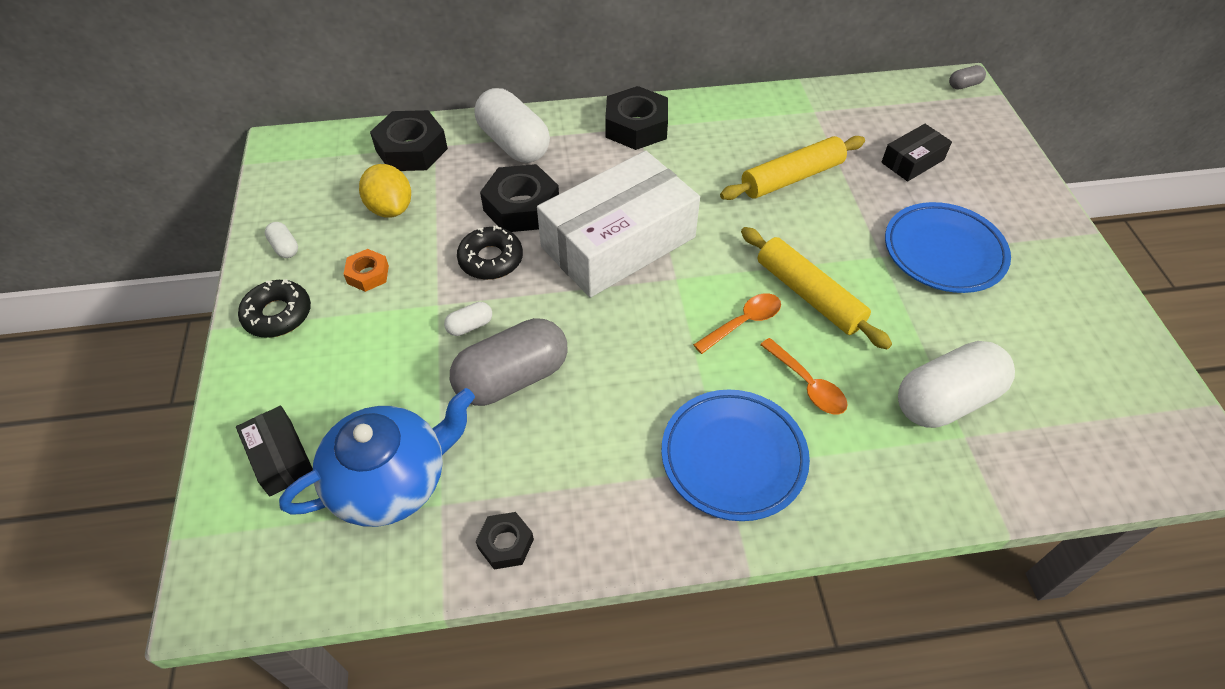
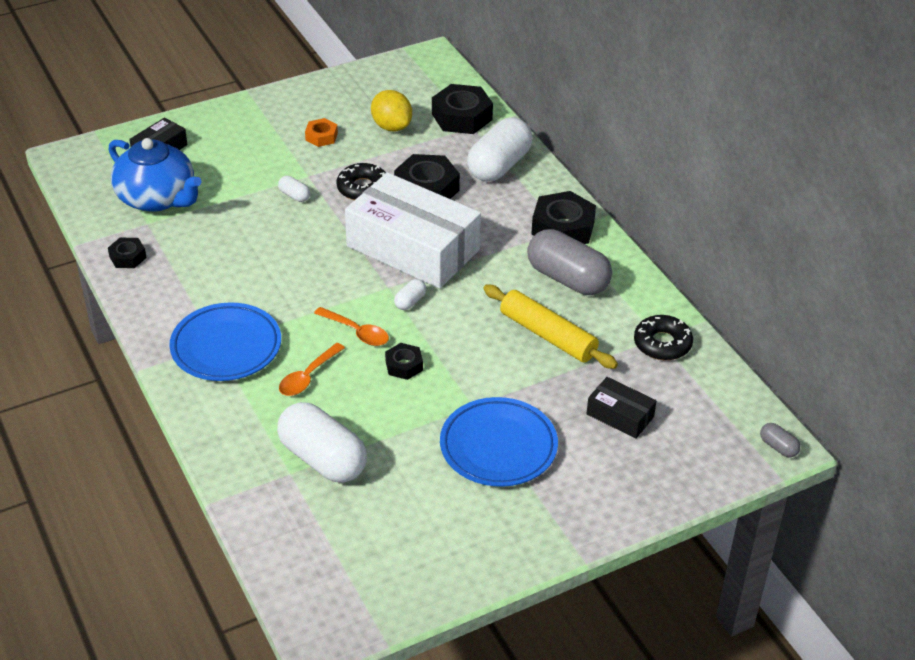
camera: 70 degrees right, 10 degrees down
black donut [238,279,311,338] -> black donut moved to [634,315,693,360]
white capsule [265,222,298,258] -> white capsule moved to [394,279,426,310]
yellow lemon [359,164,411,218] -> yellow lemon turned 75 degrees counterclockwise [371,90,412,132]
grey capsule [450,318,568,406] -> grey capsule moved to [527,229,612,295]
yellow rolling pin [741,227,892,350] -> black nut [385,343,423,380]

